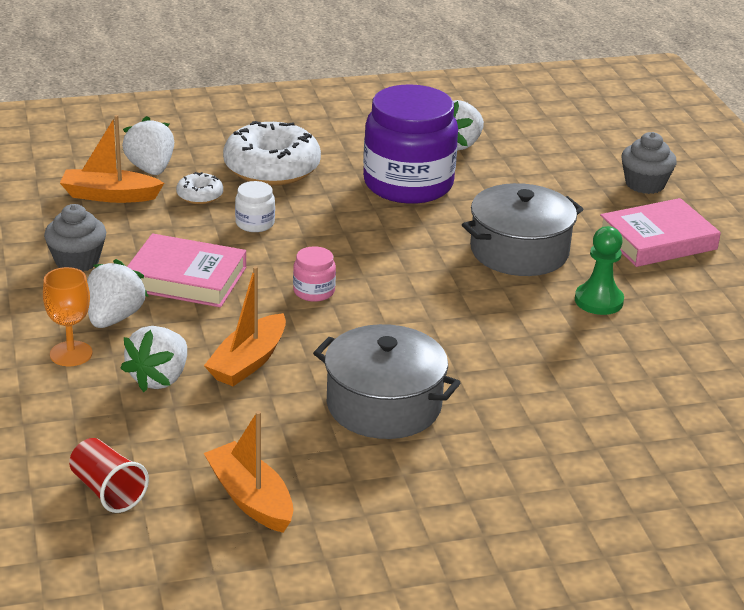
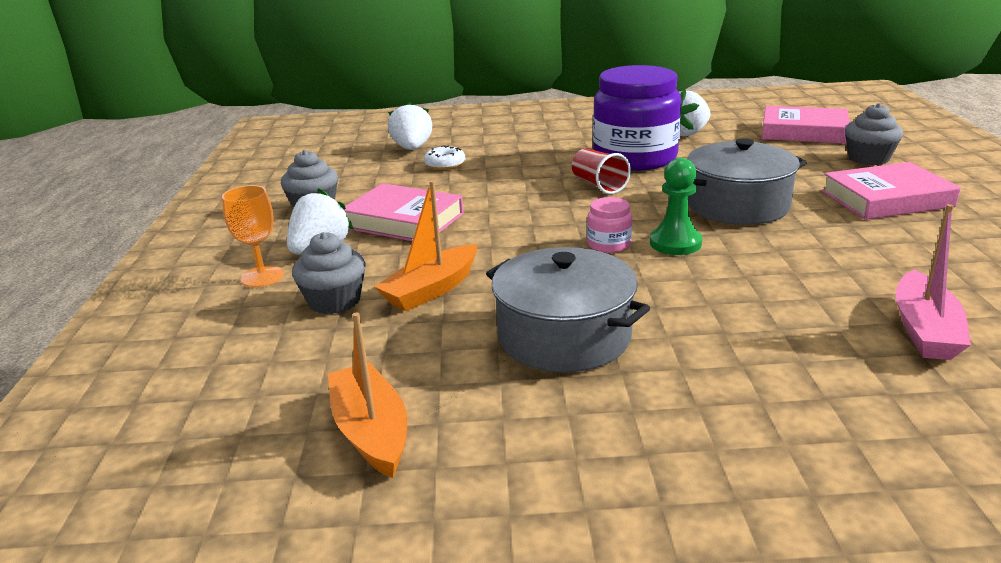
camera: 15 degrees right, 5 degrees down
orange boat [60,115,164,203] -> none
red cup [69,438,149,513] -> red cup moved to [572,148,631,194]
white strawberry [121,326,187,392] -> grey cupcake [292,232,365,314]
white donut [223,121,321,186] -> none
white jar [235,181,275,232] -> none
pink jar [293,246,336,302] -> pink jar moved to [587,197,632,253]
green pawn [575,226,624,315] -> green pawn moved to [650,158,702,255]
none -> pink book [762,106,850,144]
none -> pink boat [896,204,971,360]

